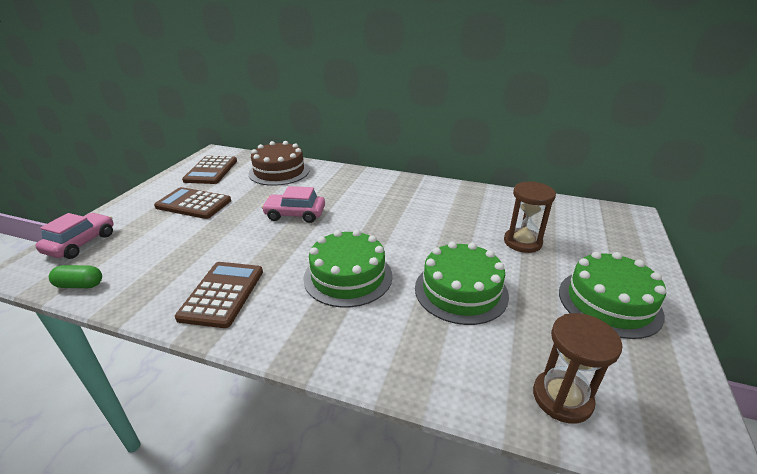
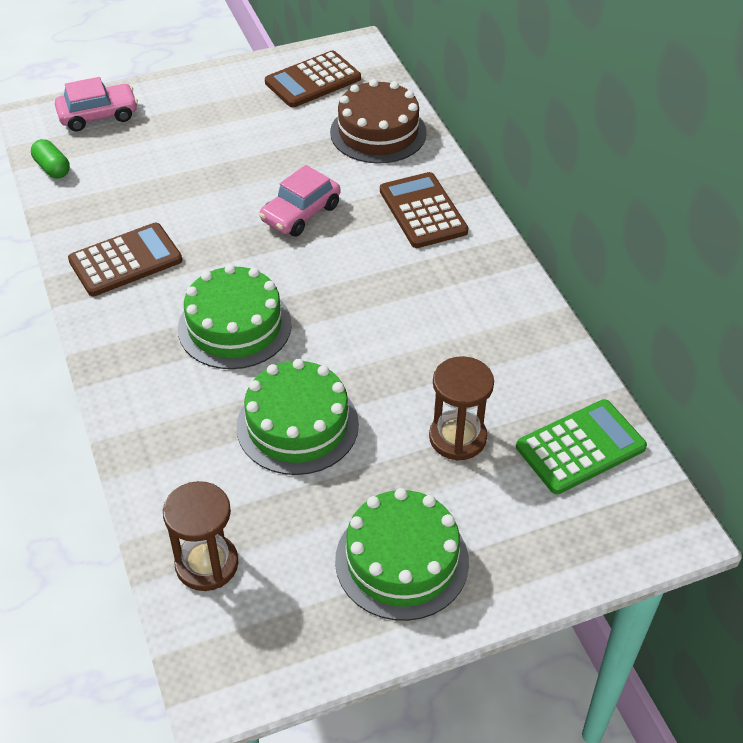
camera: 50 degrees right, 15 degrees up
brown calculator [154,187,231,219] -> brown calculator moved to [380,172,468,248]
pink car [261,186,325,223] -> pink car turned 105 degrees counterclockwise [259,165,340,236]
none -> green calculator [516,399,647,494]

